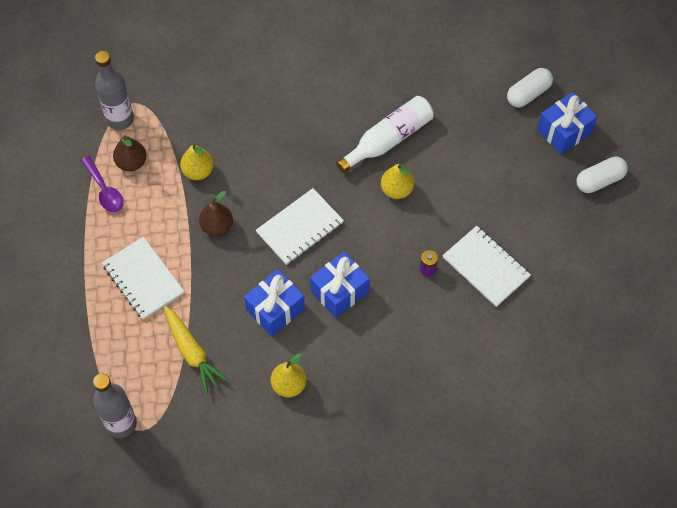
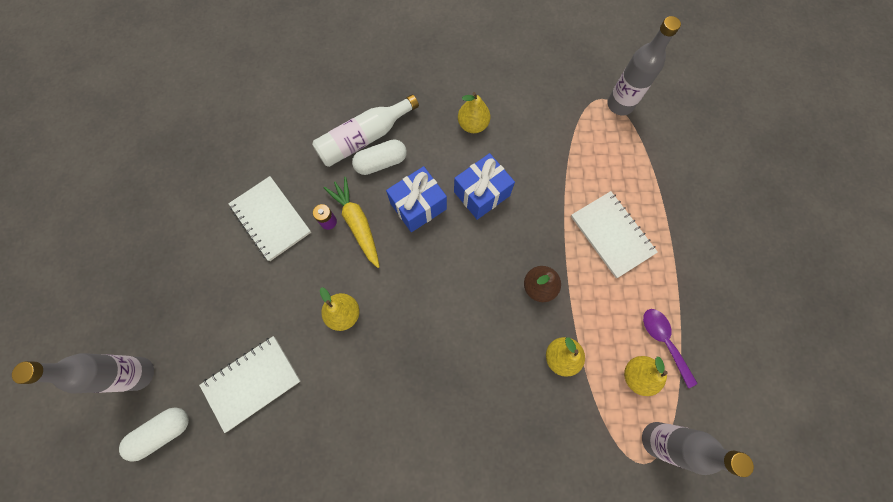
camera: 175 degrees left, 10 degrees up
brown pear [113,135,147,171] -> yellow pear [624,356,668,396]
yellow carrot [163,305,228,394] -> yellow carrot moved to [324,177,380,268]
white notebook [256,188,344,265] -> white notebook moved to [199,336,301,433]
white bottle [336,96,434,173] -> white bottle moved to [312,94,419,167]
blue gift [537,92,598,155] -> grey bottle [12,353,154,394]
white capsule [576,157,628,193] -> white capsule moved to [352,139,407,175]

